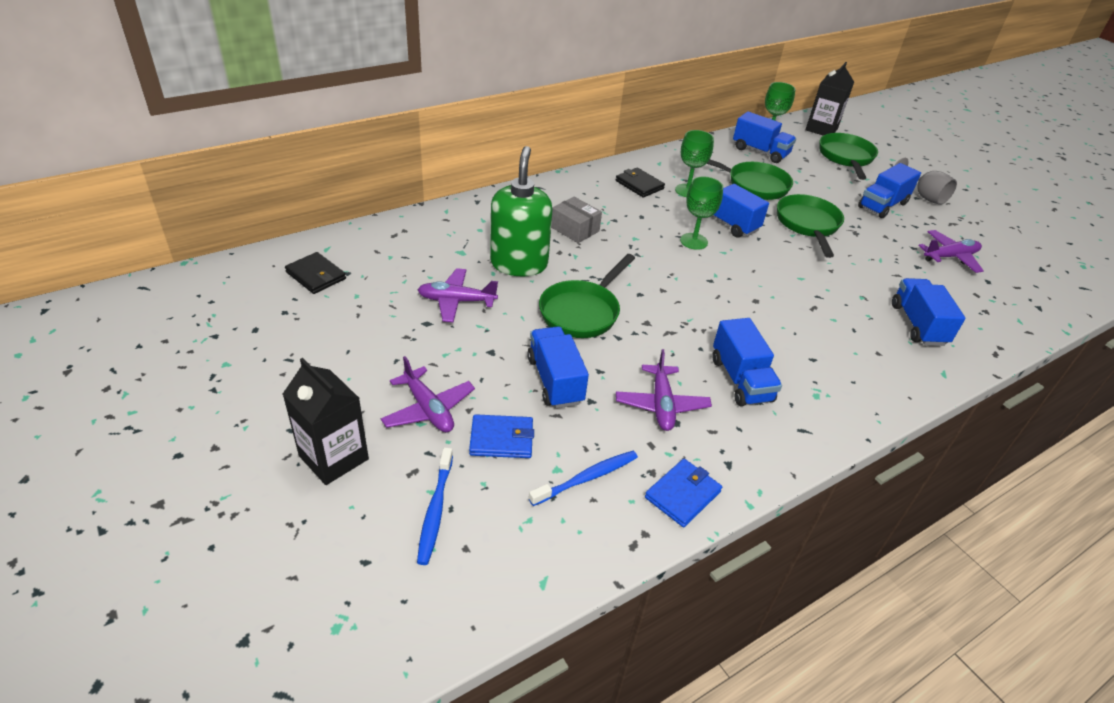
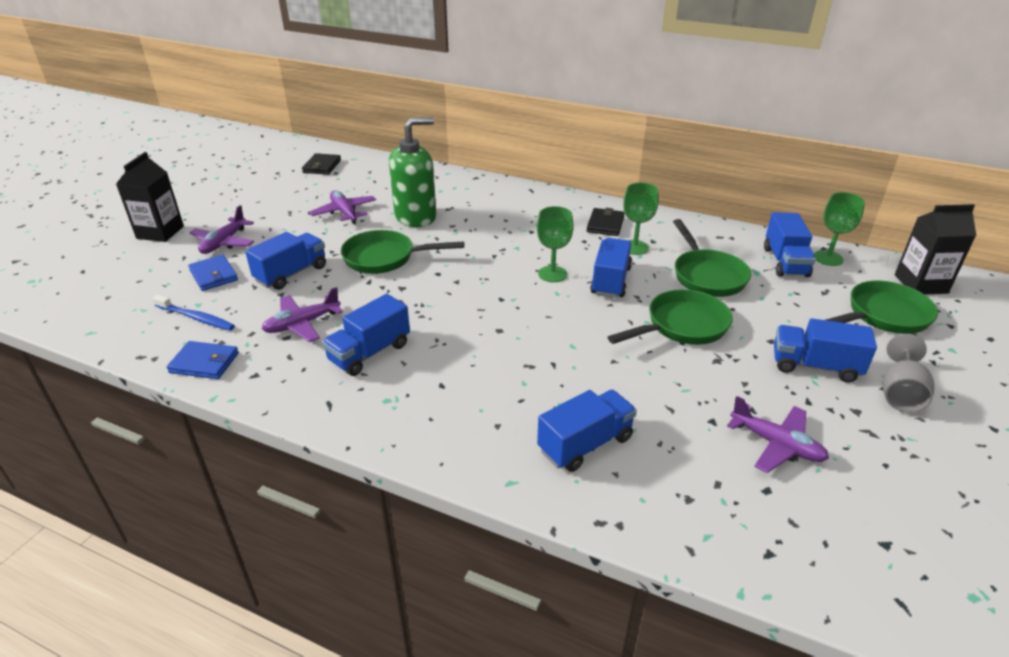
camera: 60 degrees right, 5 degrees down
blue toothbrush [417,447,453,565] -> none
grey box [551,197,602,243] -> none

